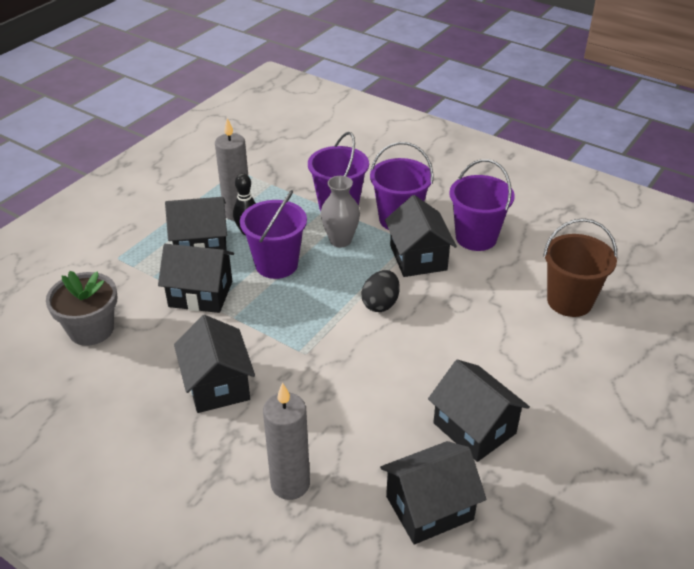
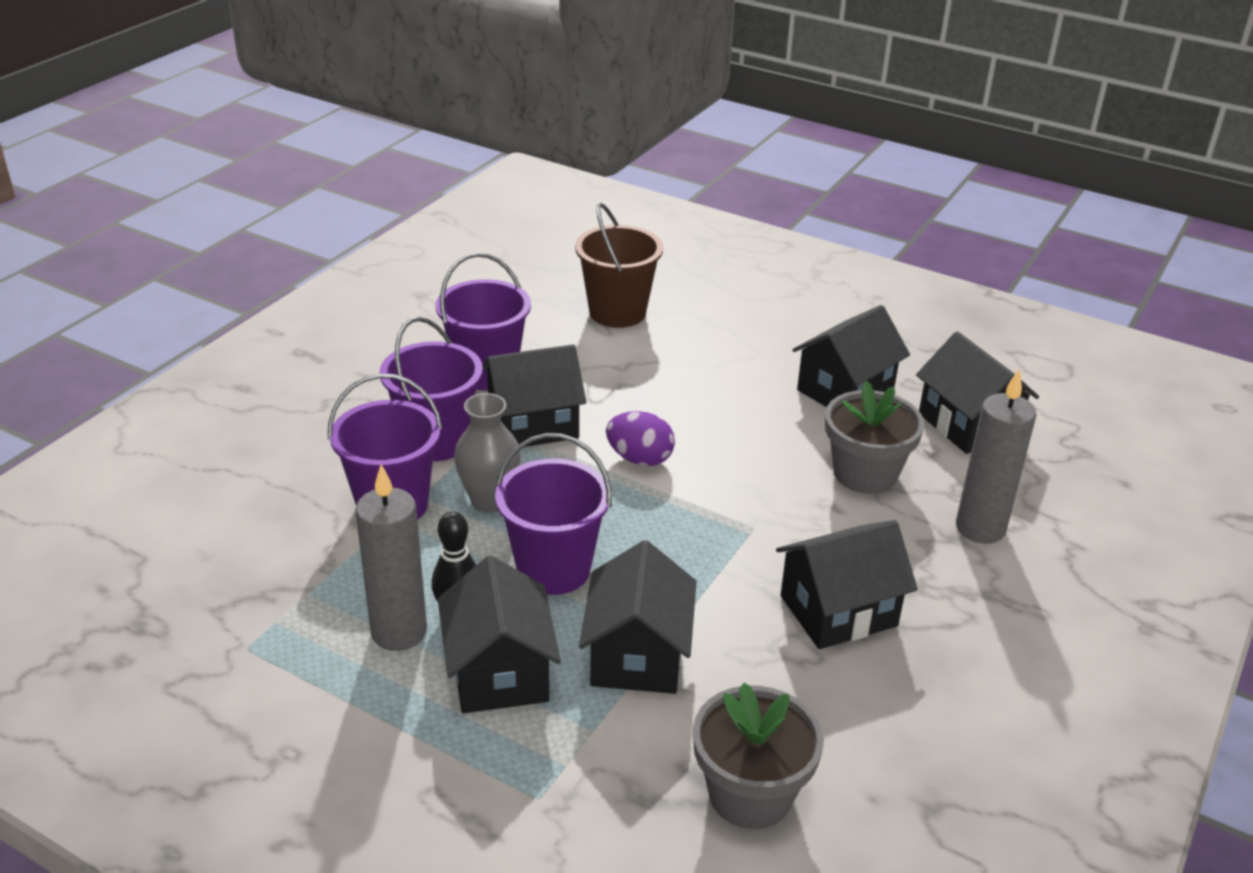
camera: 95 degrees left, 5 degrees down
black egg [361,270,400,312] -> purple egg [606,411,675,466]
none -> grey flower pot [825,381,925,494]

